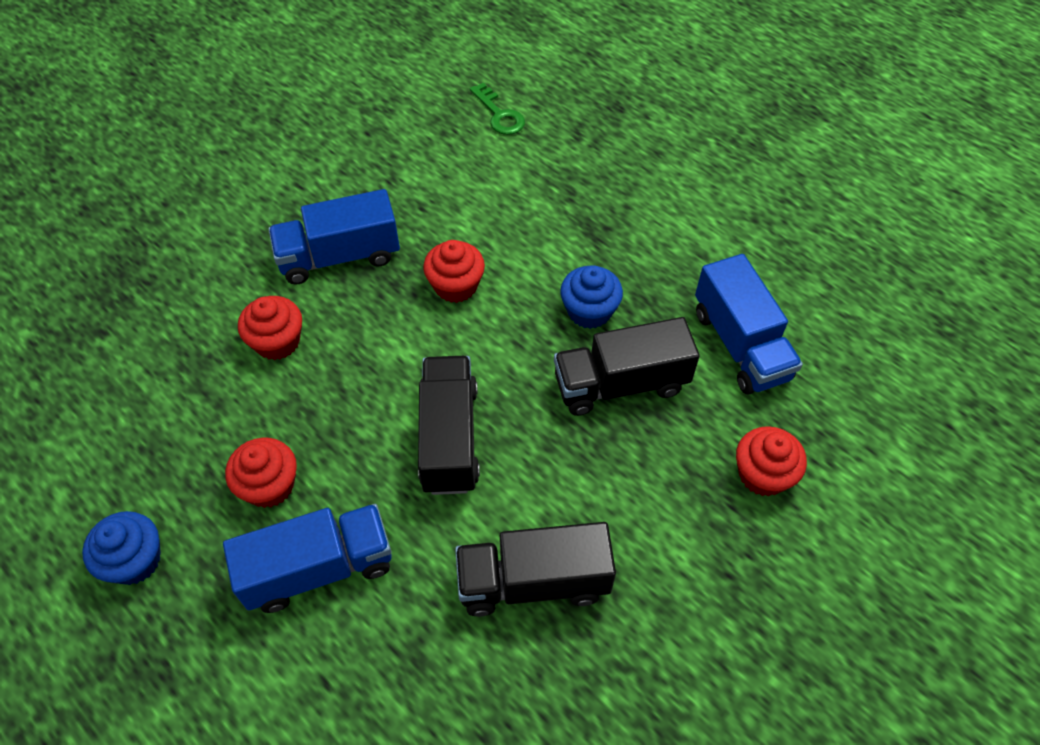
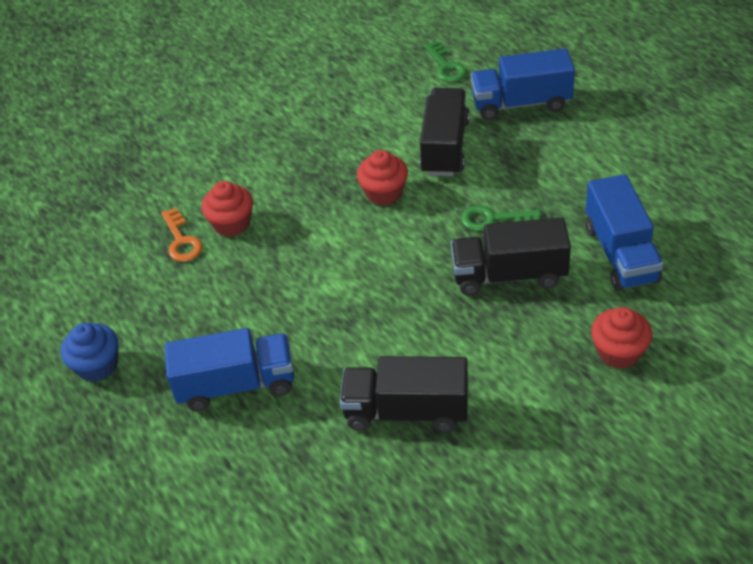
camera: 15 degrees right, 10 degrees down
red cupcake [225,438,297,508] -> none
blue truck [269,189,400,285] -> blue truck moved to [471,48,575,120]
black truck [418,356,480,495] -> black truck moved to [420,88,470,176]
blue cupcake [560,265,623,329] -> green key [461,205,541,231]
none -> orange key [161,208,202,262]

